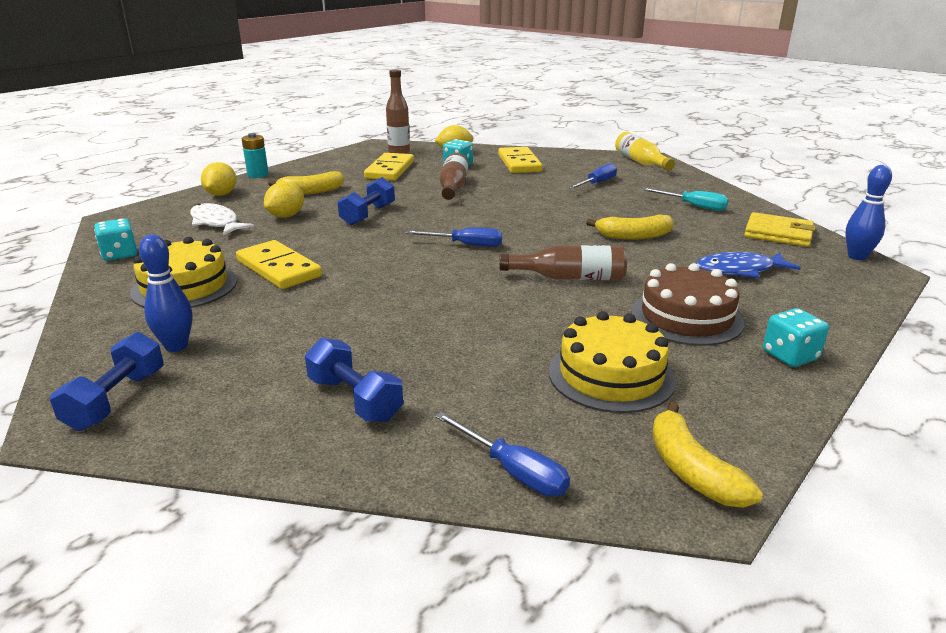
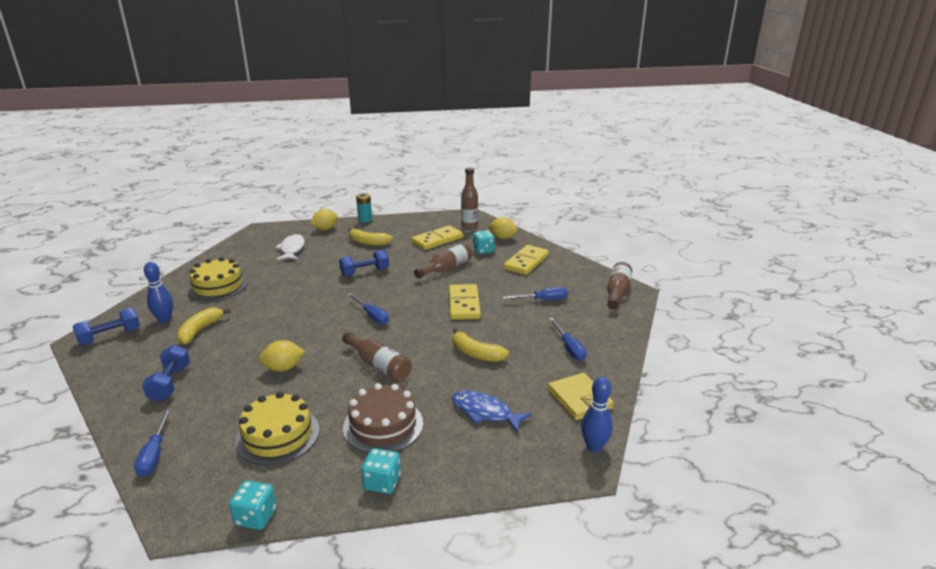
camera: 40 degrees right, 0 degrees up
turquoise dice [94,218,137,261] -> turquoise dice moved to [229,480,277,530]
yellow domino [236,240,322,289] -> yellow domino moved to [449,284,481,320]
yellow lemon [264,182,304,218] -> yellow lemon moved to [259,340,305,372]
yellow bottle [615,132,675,171] -> brown bottle [607,262,632,309]
turquoise screwdriver [642,188,729,211] -> blue screwdriver [549,318,587,361]
yellow banana [652,402,763,508] -> yellow banana moved to [176,308,231,345]

